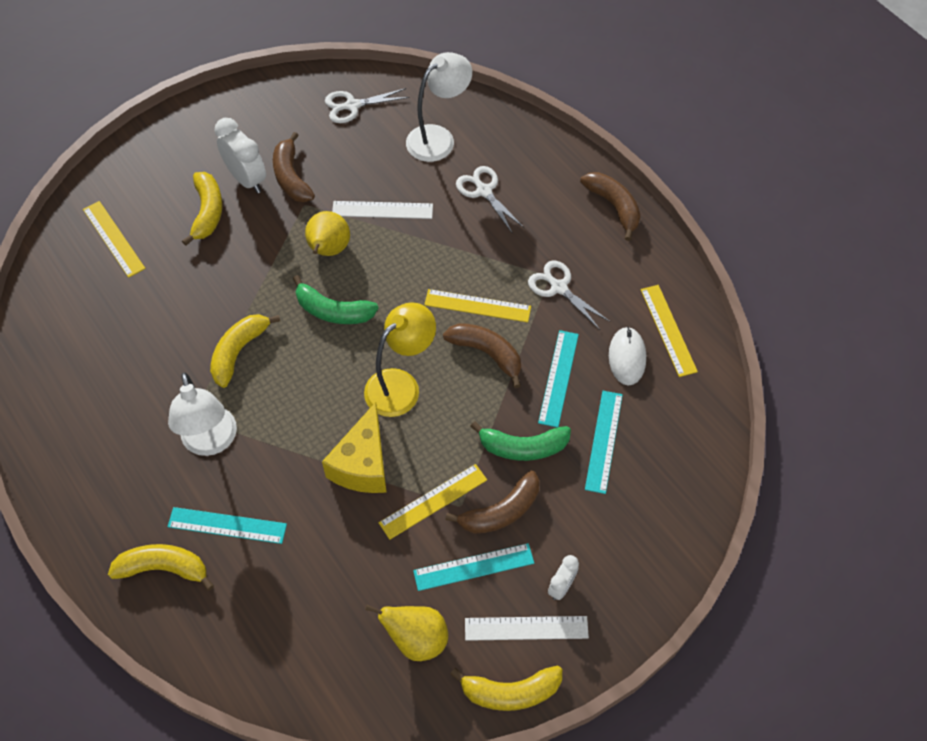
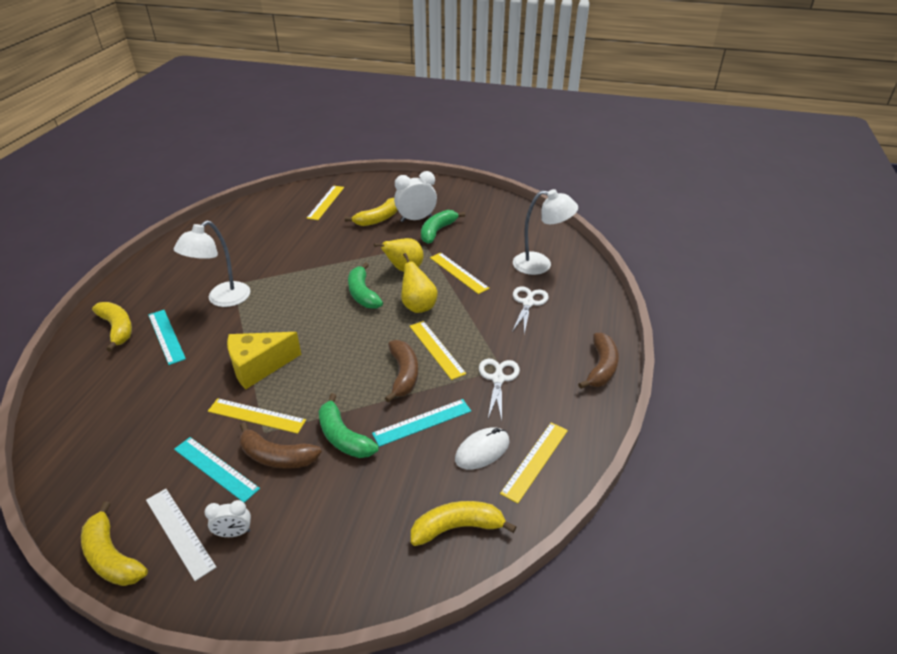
camera: 50 degrees right, 20 degrees down
yellow banana [210,314,280,388] -> yellow banana moved to [411,501,516,546]
white clock [214,118,266,193] -> white clock turned 120 degrees counterclockwise [394,171,437,222]
brown banana [273,132,315,202] -> green banana [421,210,465,244]
white scissors [325,88,410,123] -> none
white ruler [332,201,433,219] -> yellow ruler [430,253,490,294]
yellow lamp [364,302,436,417] -> none
yellow pear [365,605,448,661] -> yellow pear moved to [401,253,438,313]
turquoise ruler [585,391,623,494] -> none

